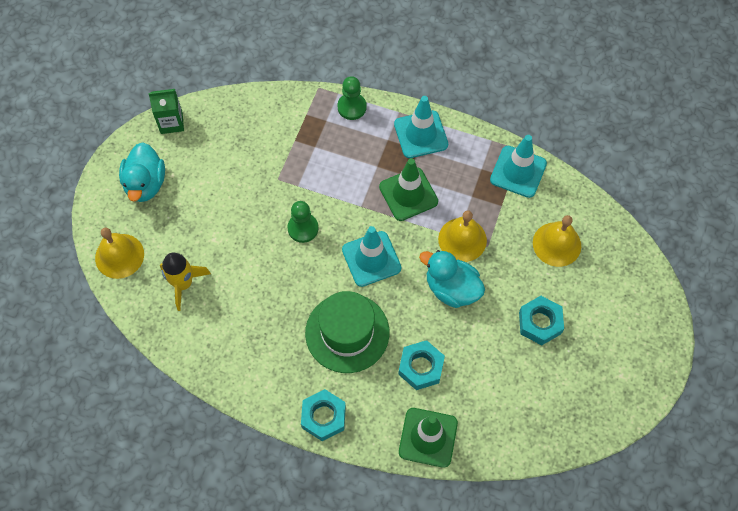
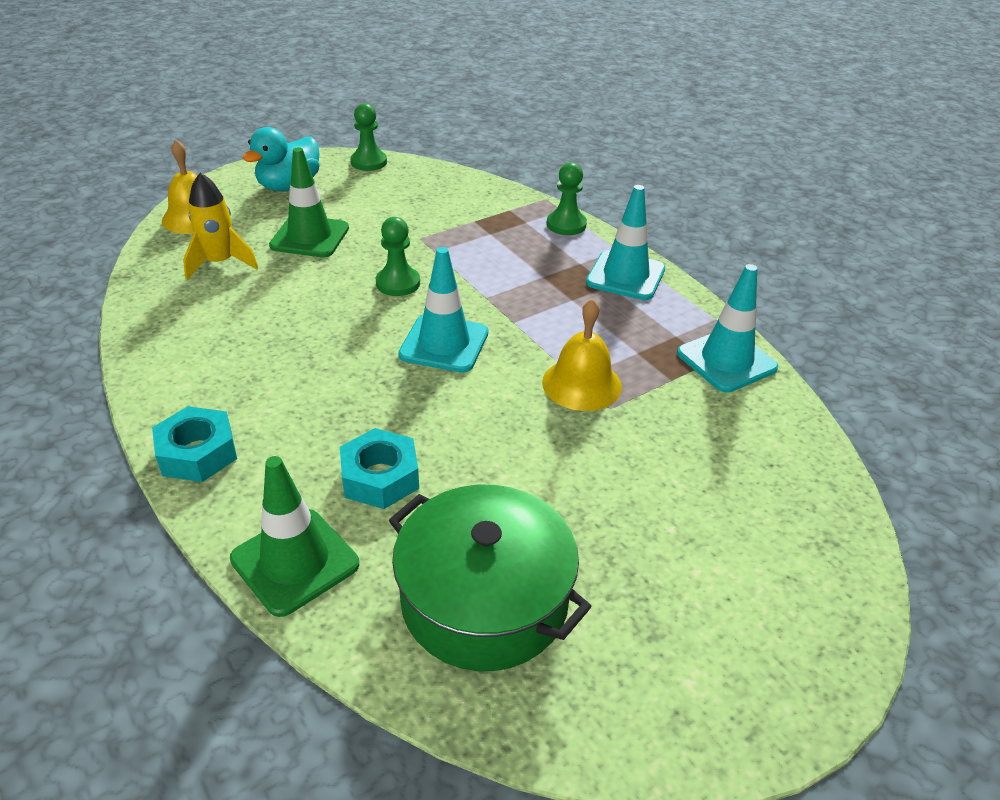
camera: 35 degrees right, 25 degrees down
green carton [148,89,184,134] -> green pawn [350,103,387,171]
green hat [305,291,389,373] -> none
green traffic cone [379,158,438,221] -> green traffic cone moved to [269,147,349,257]
turquoise duck [419,250,485,308] -> none
turquoise nut [519,296,564,345] -> none
yellow bell [533,215,581,267] -> none
none -> green pot [389,485,592,671]

